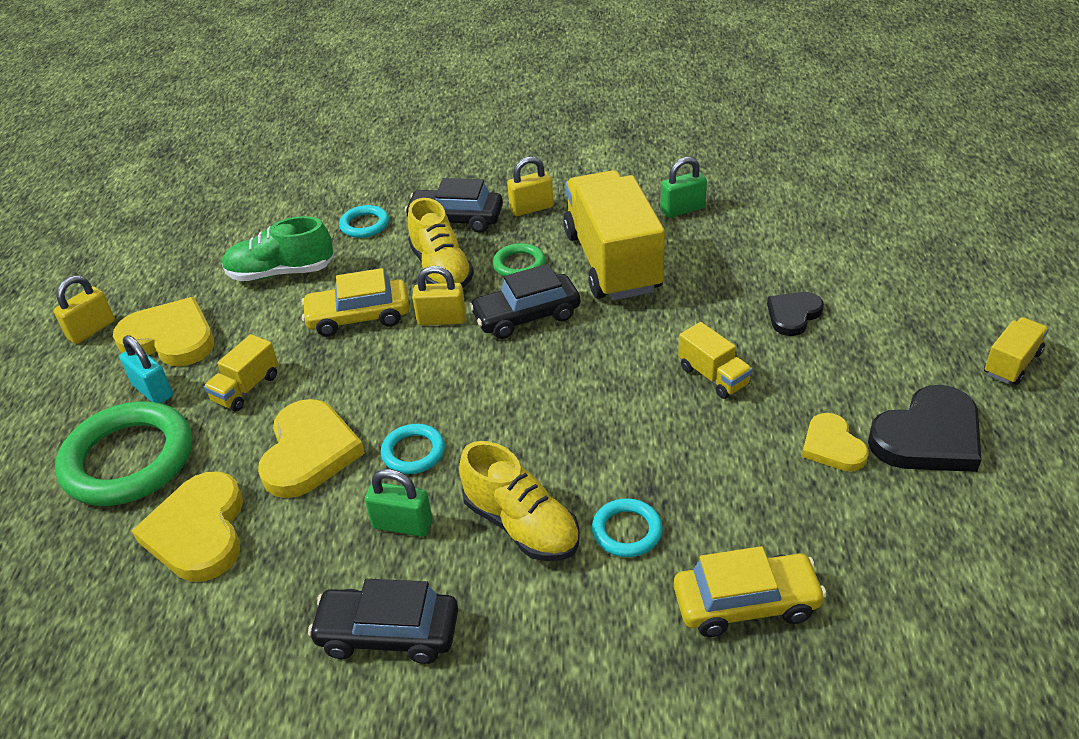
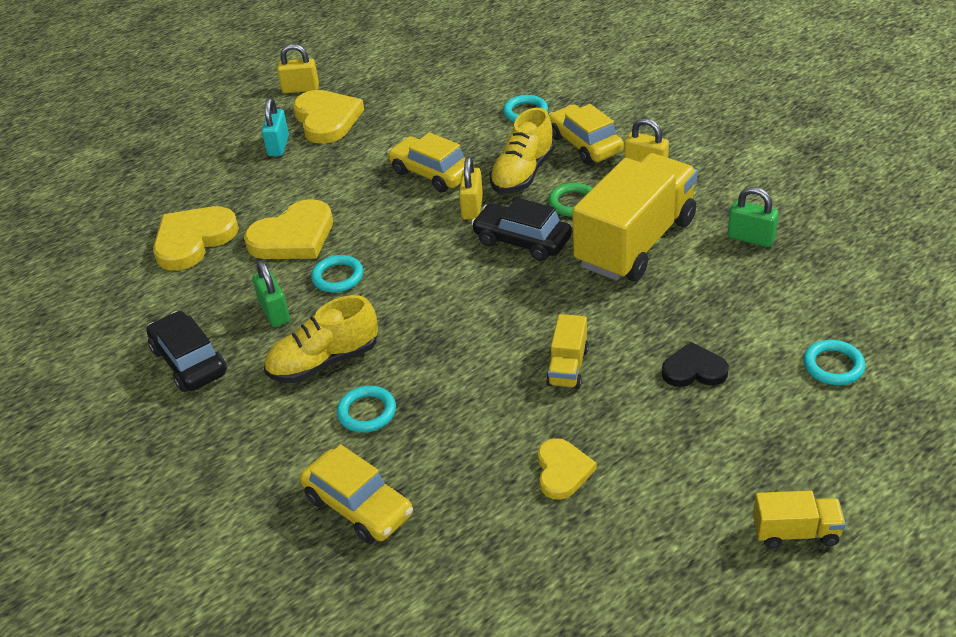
camera: 50 degrees right, 0 degrees up
green ring [55,402,192,506] -> none
yellow truck [204,334,278,411] -> none
green shoe [222,216,333,281] -> none
black car [405,178,503,233] -> yellow car [549,104,624,164]
yellow padlock [412,266,466,325] -> yellow padlock turned 45 degrees clockwise [459,156,483,220]
yellow shoe [459,441,580,561] -> yellow shoe turned 60 degrees clockwise [264,295,378,383]
yellow heart [802,413,869,471] -> yellow heart turned 150 degrees clockwise [538,438,597,500]
black heart [868,385,981,472] -> none
none -> turquoise ring [803,340,865,385]

